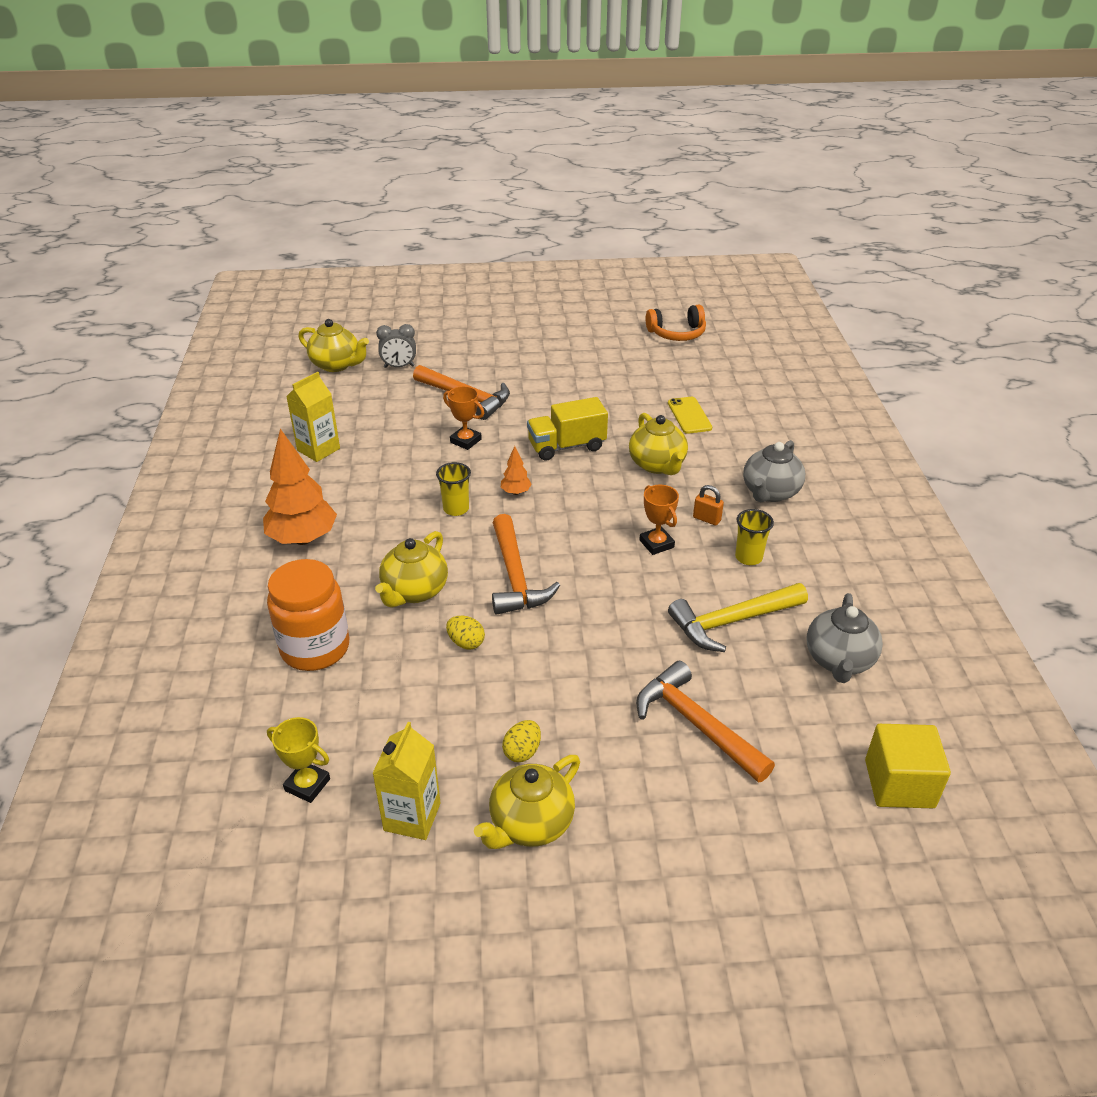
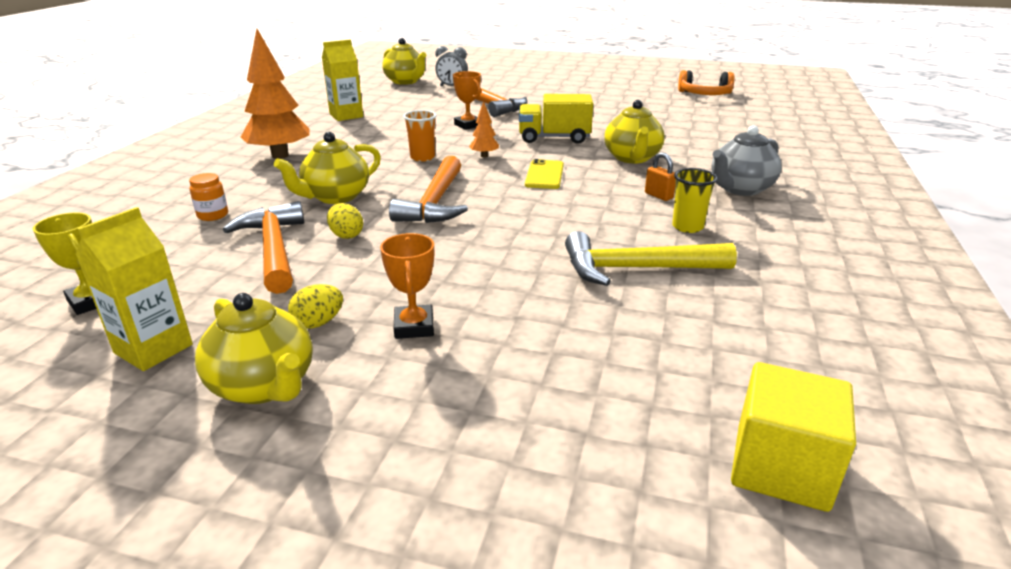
camera: 20 degrees right, 10 degrees down
orange jar [267,559,349,671] -> orange jar [189,173,228,221], size x0.44
yellow cup [436,462,471,516] -> orange cup [403,110,437,162]
yellow teapot [474,755,580,849] -> yellow teapot turned 105 degrees counterclockwise [195,293,313,404]
orange hammer [636,661,775,783] -> orange hammer moved to [223,201,304,294]
orange trophy [639,485,679,555] -> orange trophy moved to [380,233,434,339]
yellow phone [668,397,712,434] -> yellow phone moved to [525,159,564,189]
grey teapot [807,593,883,683] -> none

